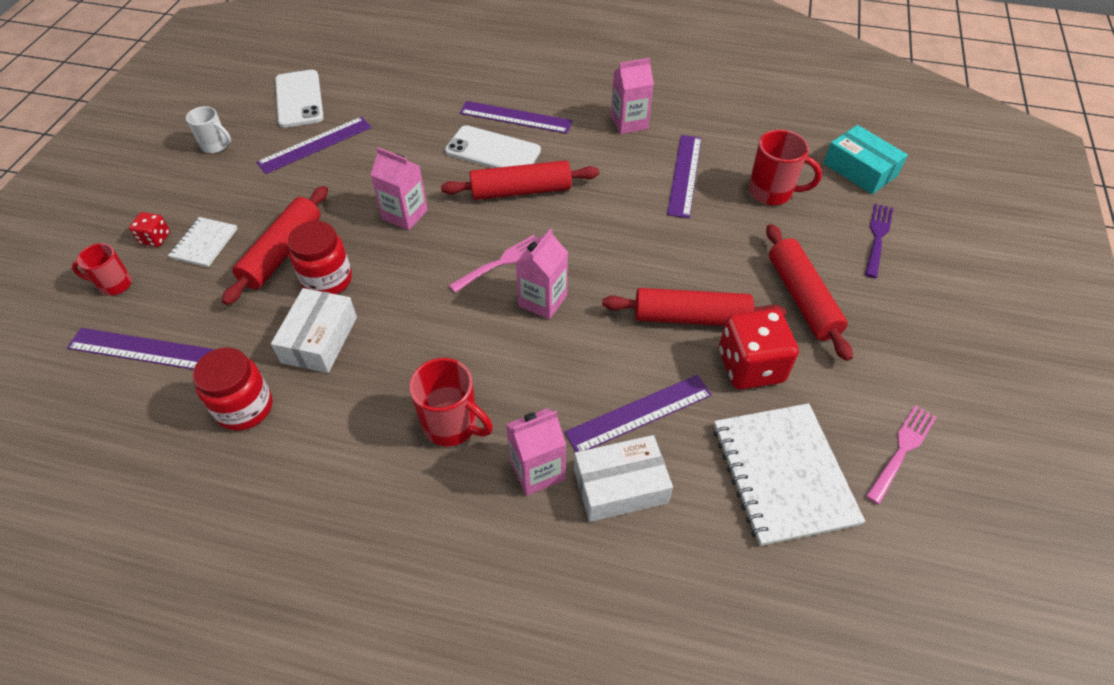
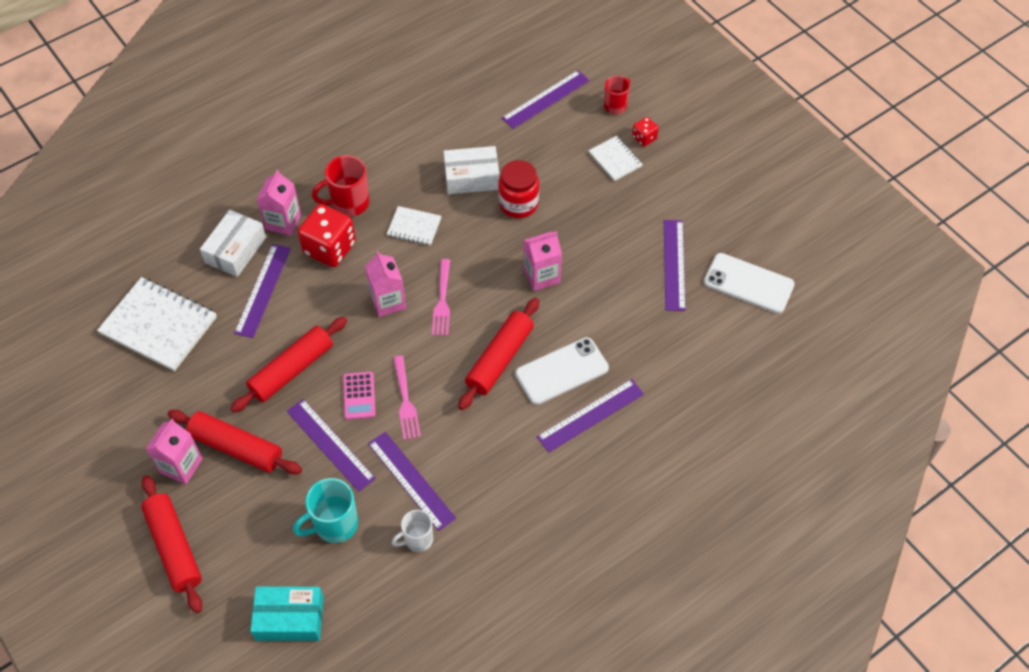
camera: 130 degrees right, 5 degrees up
white mug [186,106,231,153] -> white mug moved to [392,510,433,552]
red jar [192,347,273,431] -> none
red rolling pin [222,186,328,305] -> red rolling pin moved to [141,475,202,613]
white box [271,288,357,373] -> white box turned 60 degrees counterclockwise [443,146,500,194]
pink carton [611,58,654,134] -> pink carton moved to [146,419,203,484]
red dice [719,309,799,390] -> red dice moved to [298,204,356,267]
red mug [749,130,822,205] -> turquoise mug [293,478,358,543]
purple fork [865,204,893,278] -> none
pink fork [866,405,936,505] -> pink fork moved to [393,356,421,440]
none -> purple ruler [287,399,376,492]
none -> pink calculator [343,372,376,420]
none -> white notebook [387,206,441,246]

